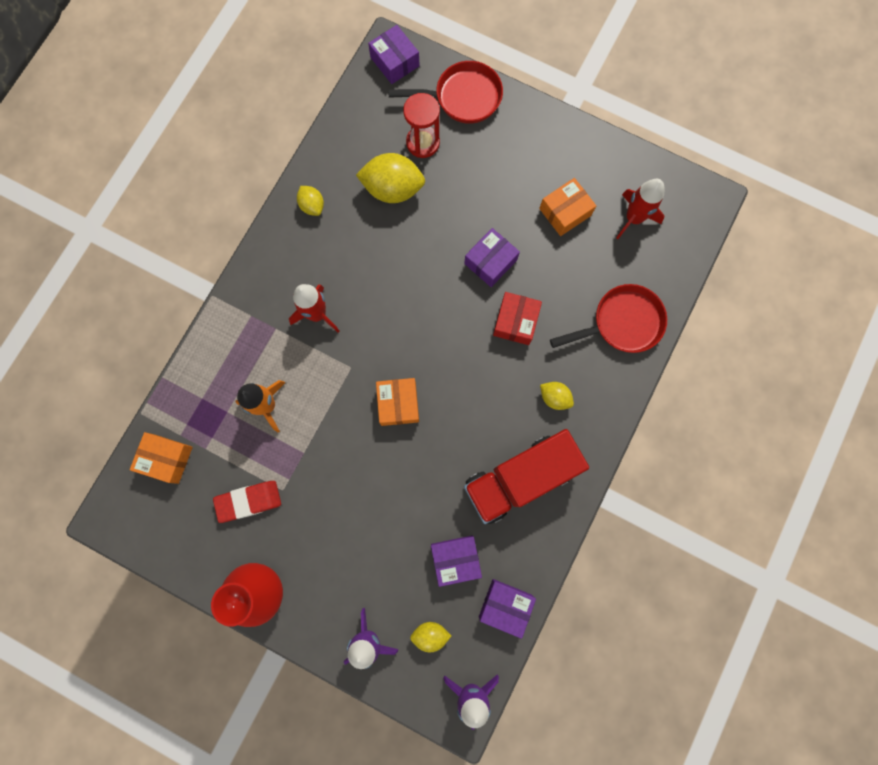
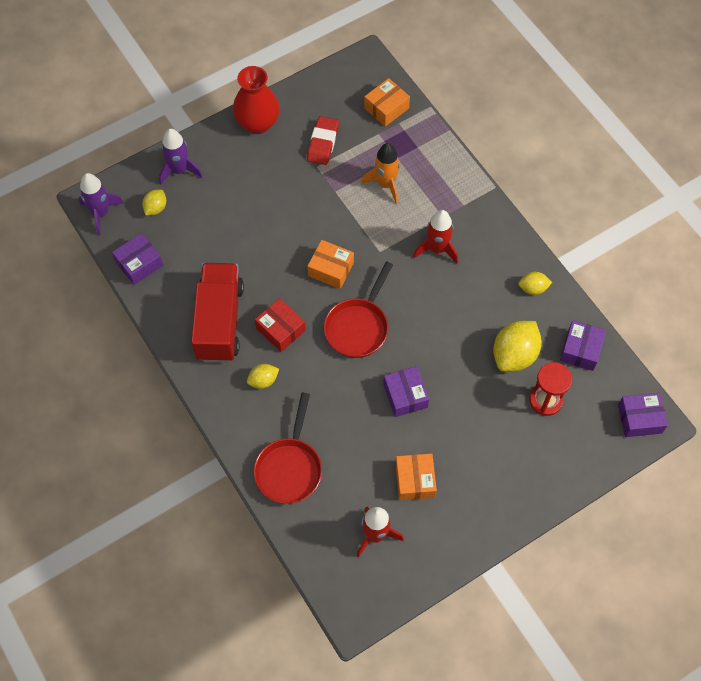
camera: 120 degrees right, 15 degrees down
red pan [388,61,503,124] -> red pan moved to [324,261,393,358]
purple box [431,536,482,587] -> purple box moved to [560,320,606,371]
red box [493,292,542,345] -> red box moved to [255,298,306,352]

